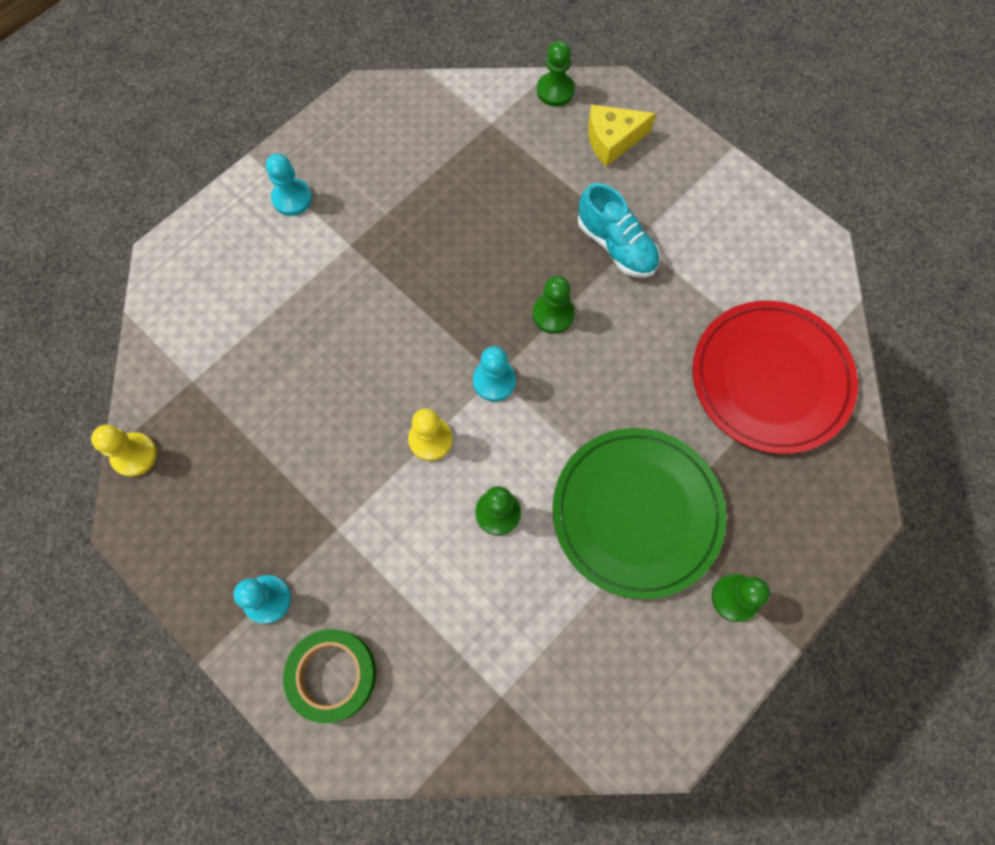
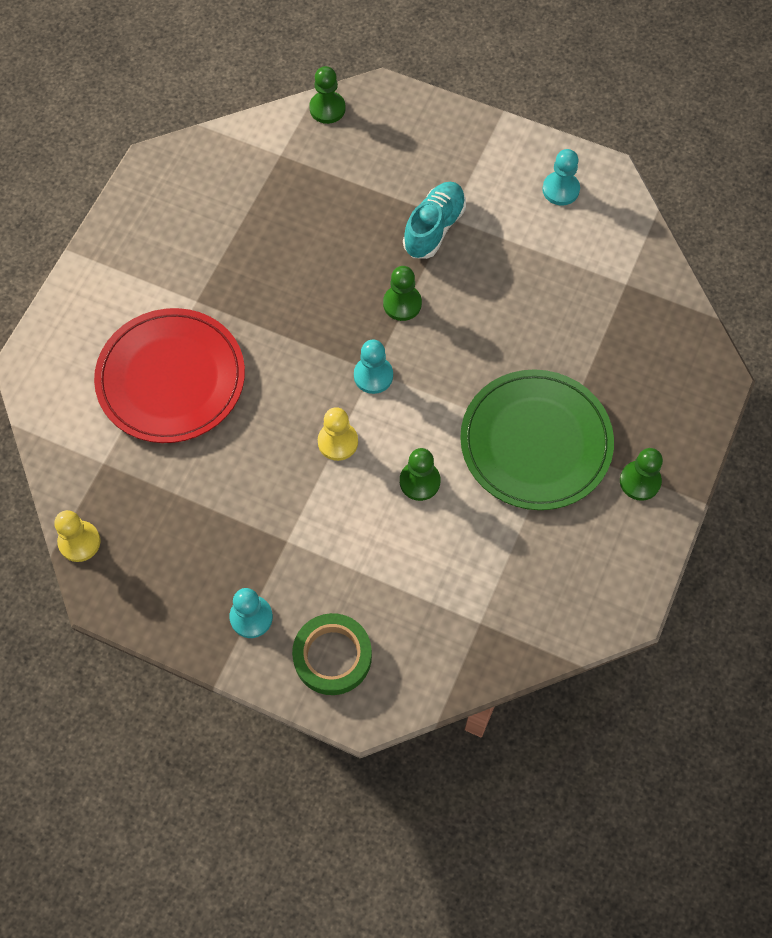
camera: 20 degrees left, 5 degrees down
turquoise pawn [266,154,312,216] -> turquoise pawn moved to [542,149,580,205]
turquoise shoe [578,183,660,278] -> turquoise shoe turned 90 degrees counterclockwise [403,182,466,259]
yellow cheese [588,104,656,167] -> none
red plate [692,301,858,454] -> red plate moved to [94,308,245,443]

